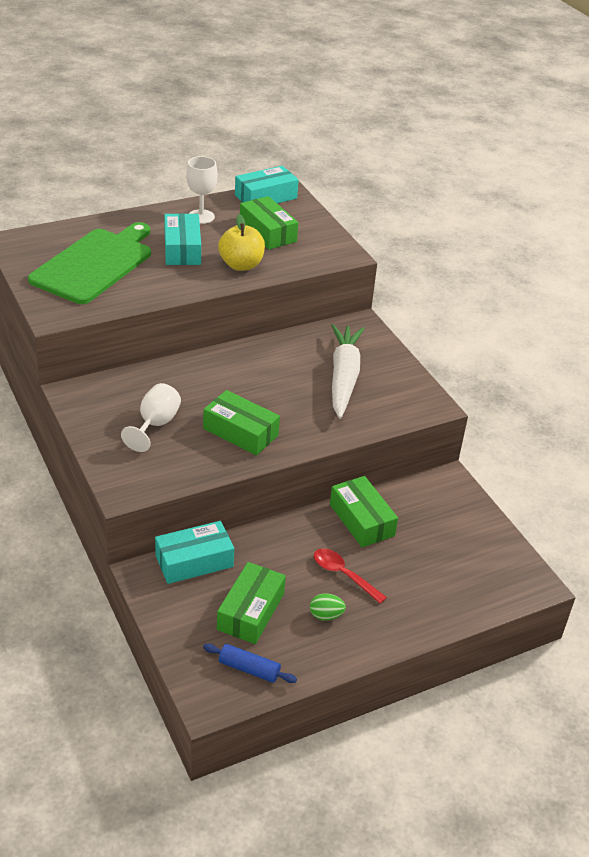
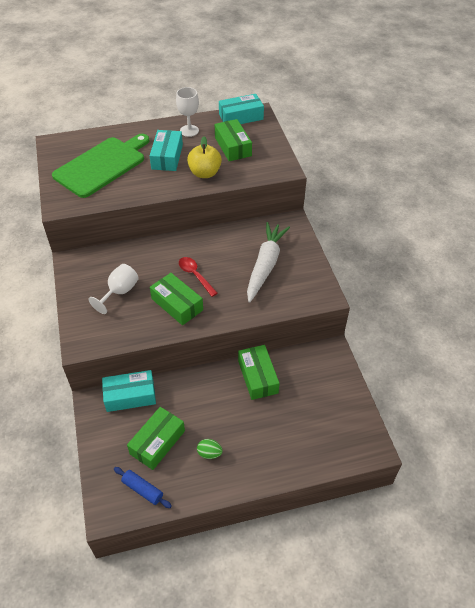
camera: 15 degrees right, 10 degrees up
red spoon [314,548,387,604] -> red spoon moved to [179,257,218,297]

